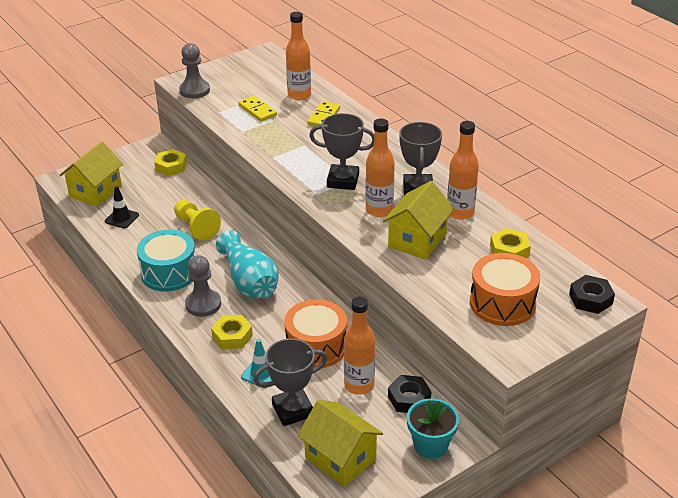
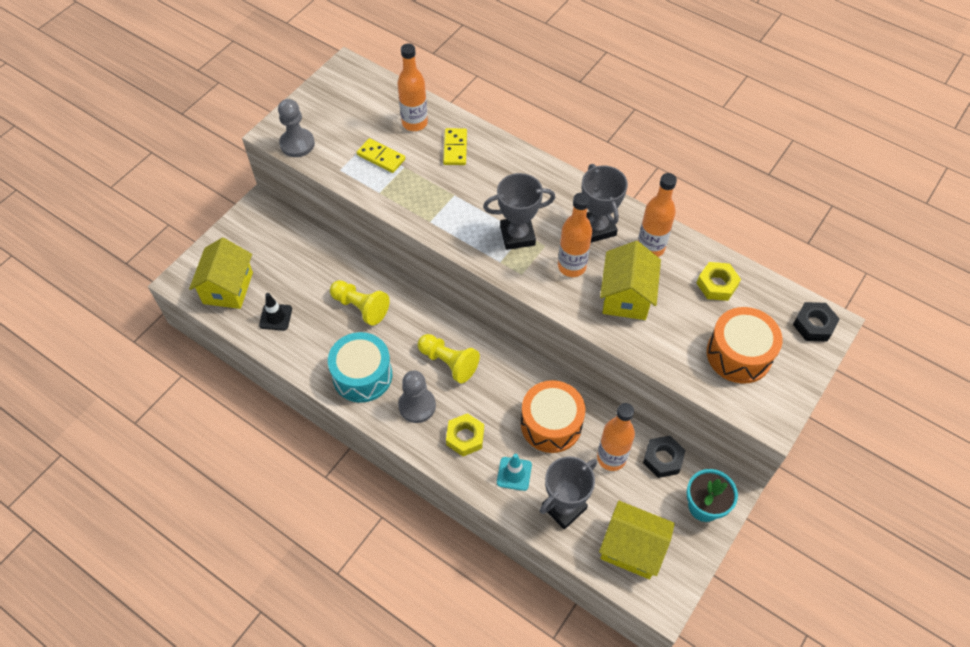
camera: 20 degrees left, 20 degrees up
yellow nut [154,149,187,176] -> none
turquoise vase [216,231,279,299] -> yellow pawn [418,334,480,383]

